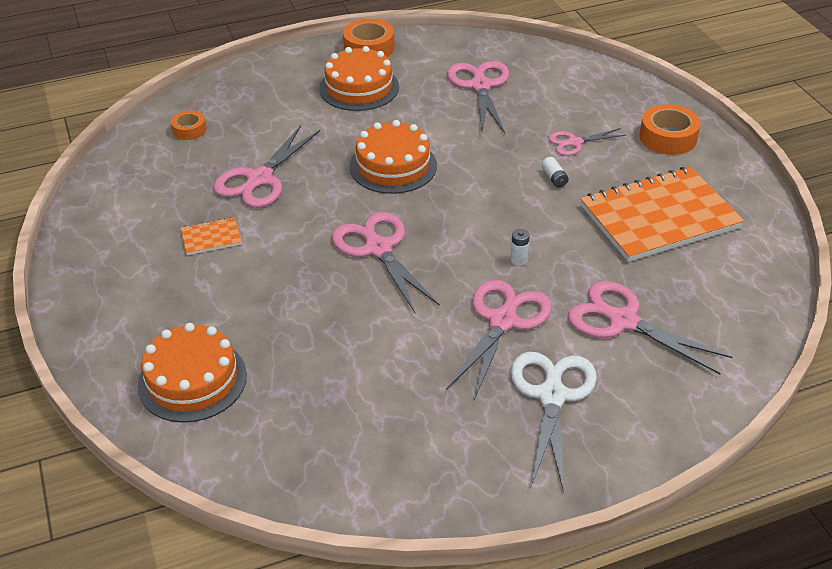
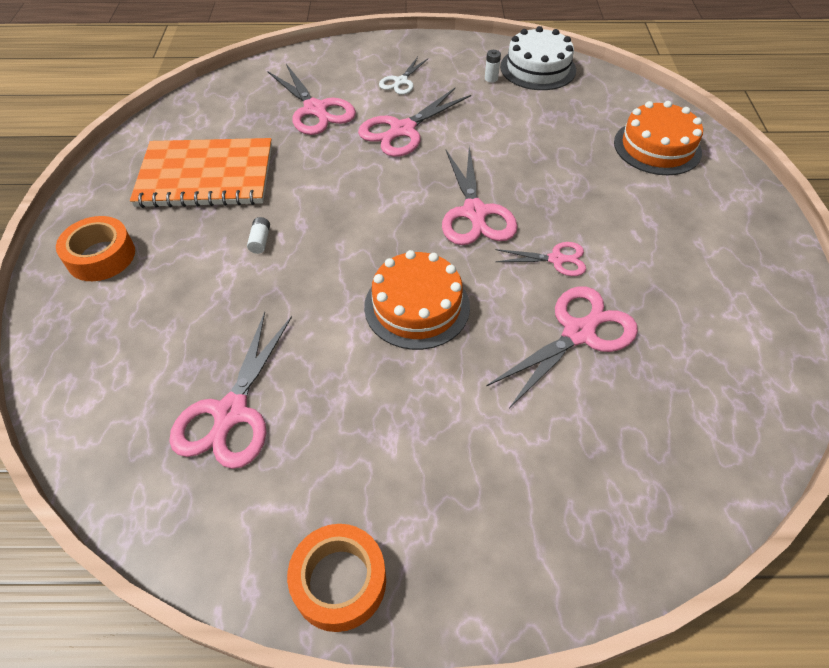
camera: 160 degrees left, 10 degrees up
orange tape [171,111,206,140] -> none
orange notebook [181,217,242,255] -> none
orange cake [319,46,399,111] -> none
white battery [510,229,530,266] -> white battery moved to [485,50,501,83]
white scissors [511,352,597,493] -> white scissors [379,57,428,95], size x0.58
pink scissors [548,128,626,156] -> pink scissors moved to [495,242,586,276]
none -> white cake [500,26,576,90]

